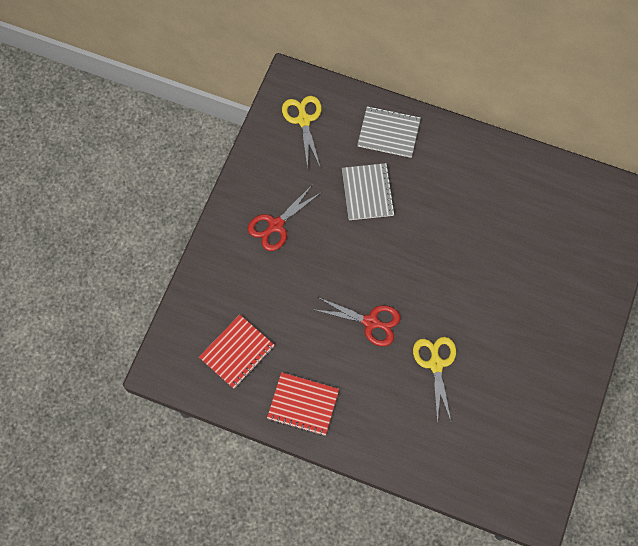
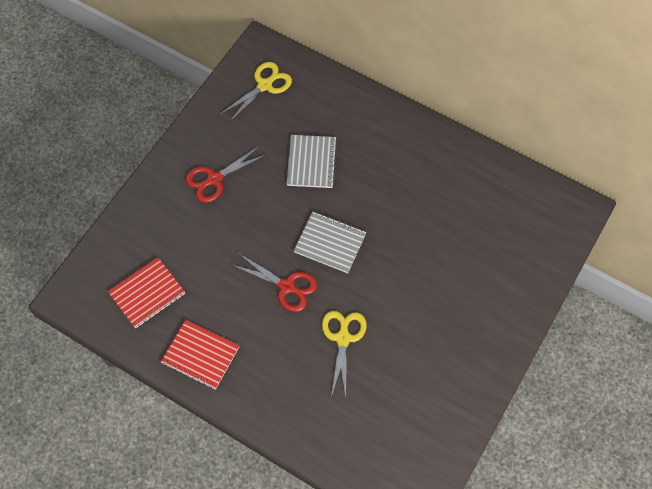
camera: 10 degrees right, 5 degrees down
yellow scissors [282,96,322,169] -> yellow scissors turned 45 degrees clockwise [221,62,292,121]
grey notebook [357,106,421,158] -> grey notebook moved to [294,212,367,273]

